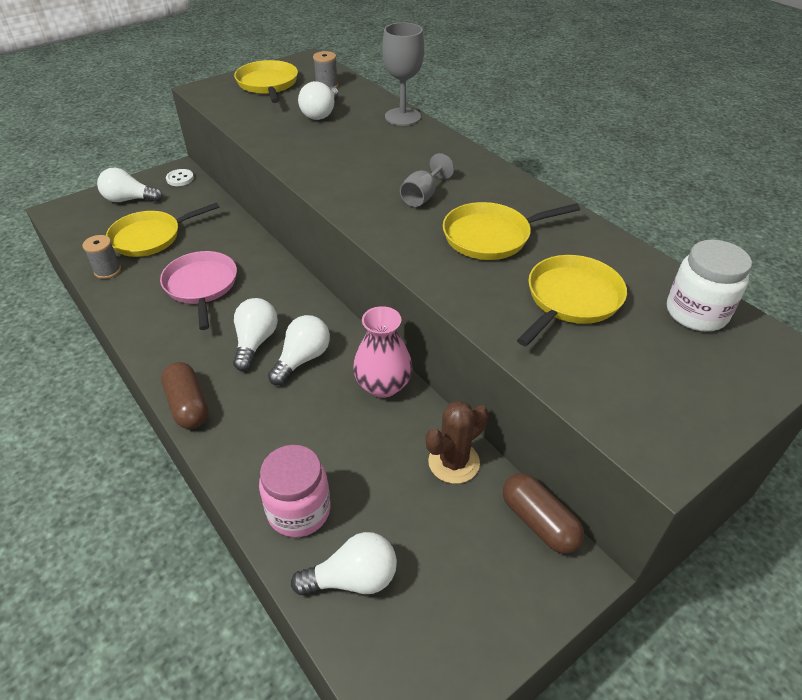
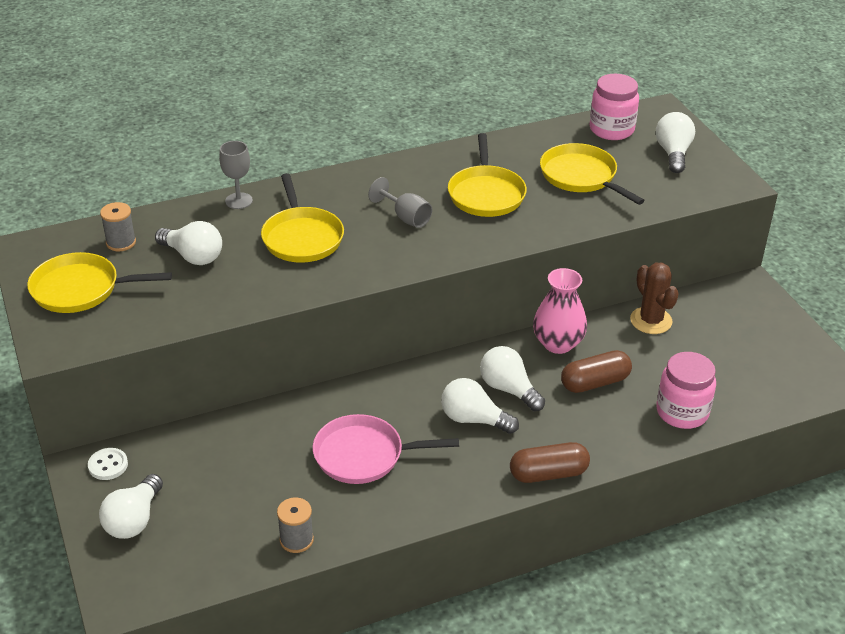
camera: 75 degrees left, 5 degrees down
yellow pan [106,202,219,257] -> yellow pan moved to [261,173,344,263]
white light bulb [291,532,397,595] -> white light bulb moved to [656,112,695,173]
grey goblet [382,22,424,126] -> grey goblet [219,141,253,209], size x0.64
brown capsule [503,473,584,554] -> brown capsule moved to [561,350,632,393]
white jar [667,240,752,331] -> pink jar [589,74,639,140]

